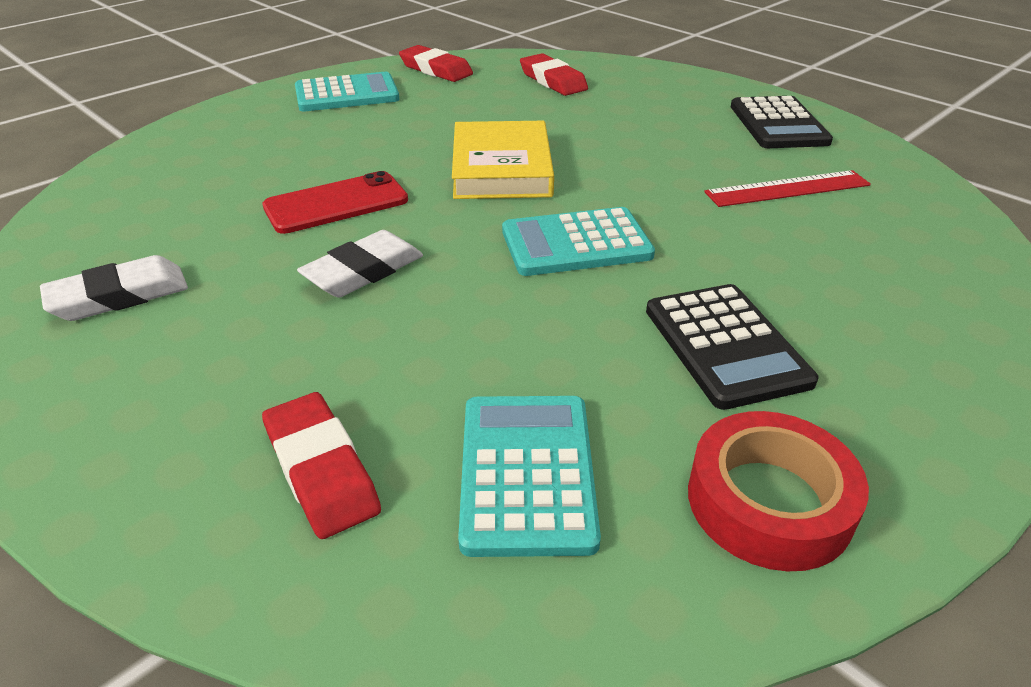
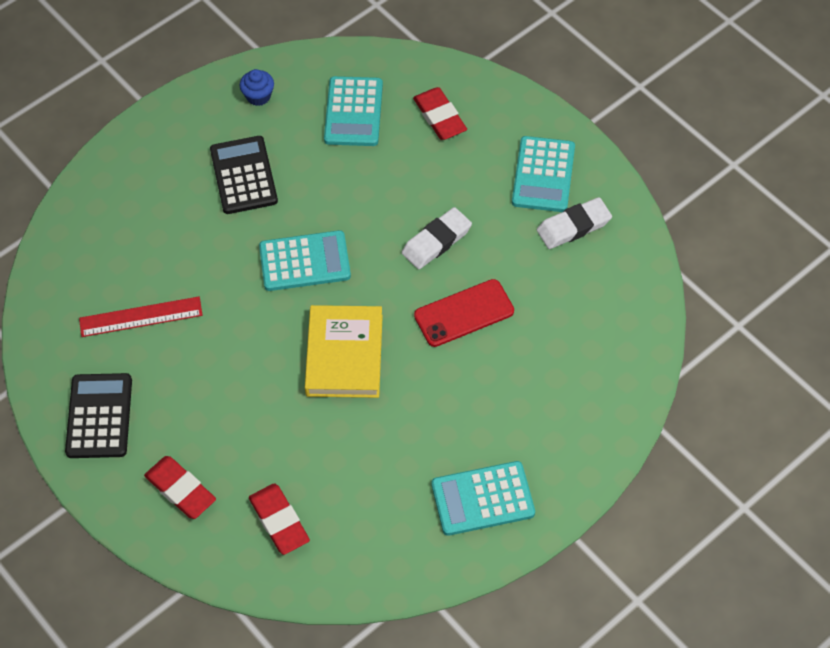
camera: 175 degrees left, 20 degrees up
red eraser [399,45,473,82] -> red eraser moved to [144,456,216,519]
red tape [688,411,869,571] -> blue cupcake [240,69,274,106]
none -> turquoise calculator [512,136,575,212]

